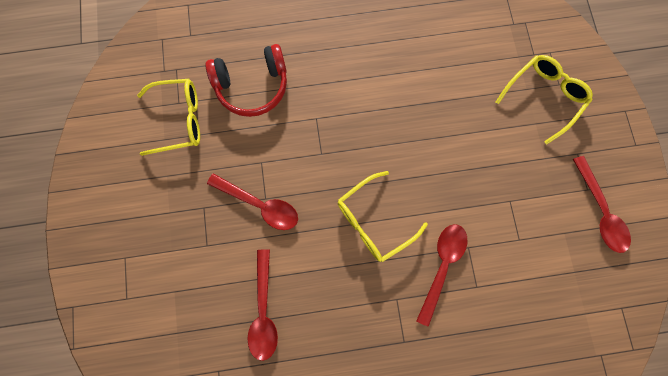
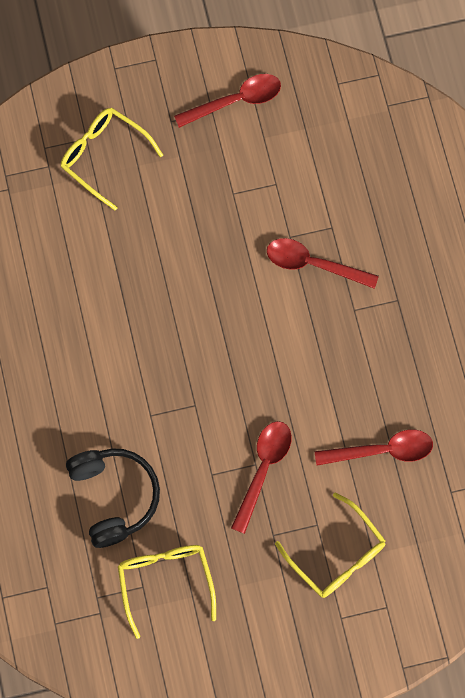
camera: 95 degrees left, 5 degrees down
red headphones [206,44,287,117] -> black headphones [66,448,160,548]
yellow glasses [338,171,428,262] -> yellow glasses moved to [275,492,386,598]

